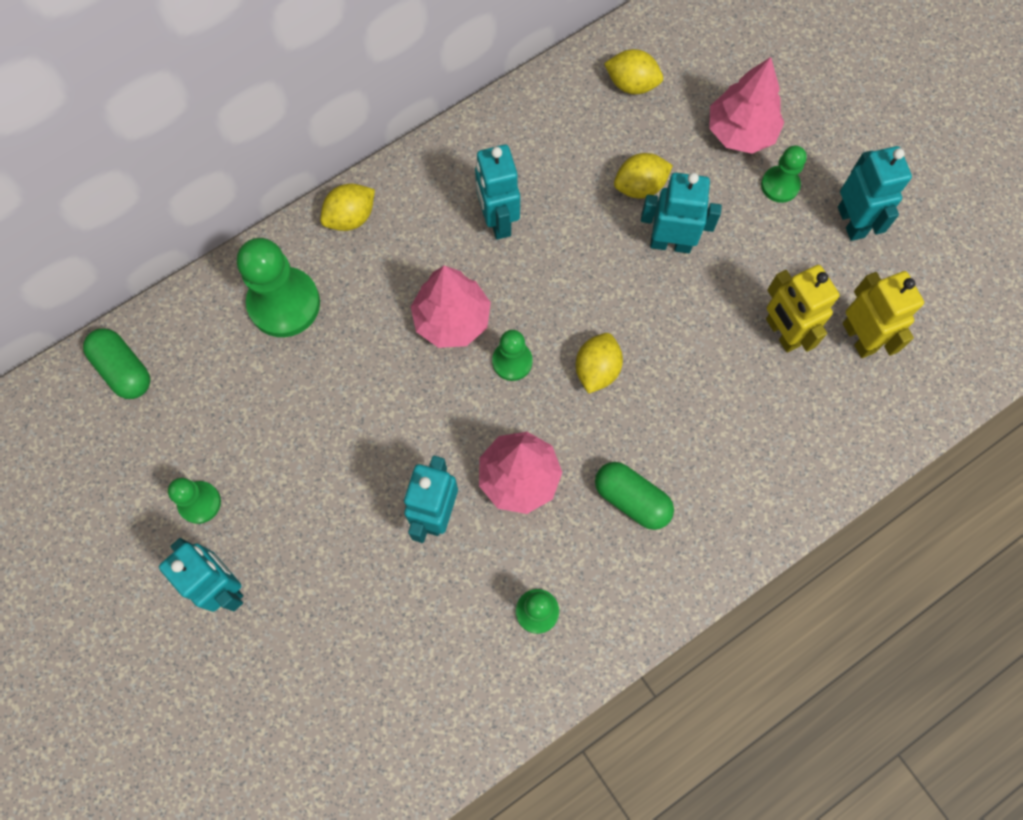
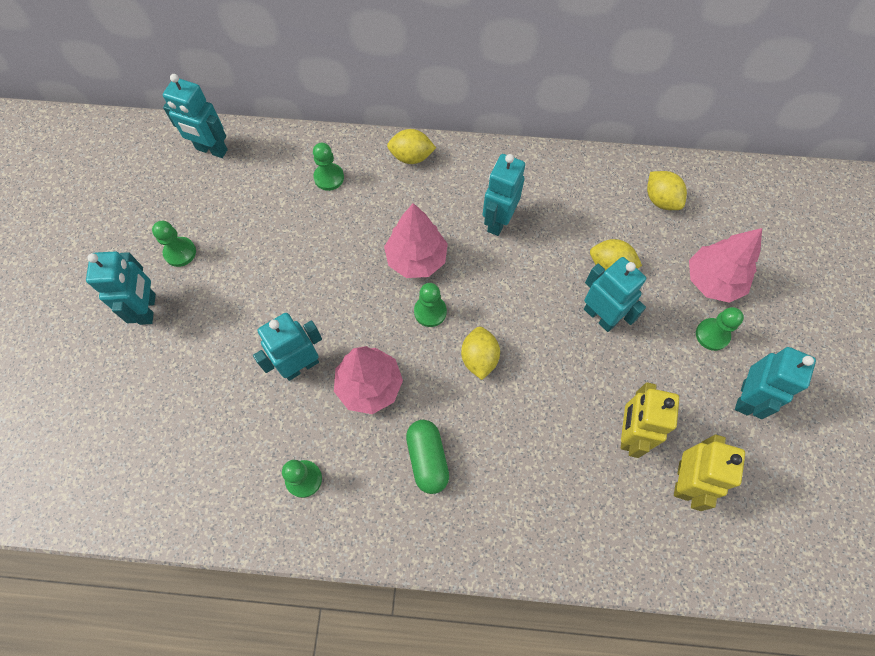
camera: 40 degrees right, 5 degrees down
green capsule [83,329,150,399] -> turquoise robot [163,74,228,158]
green pawn [237,238,320,337] -> green pawn [313,143,344,191], size x0.55
yellow lemon [576,333,623,394] -> yellow lemon turned 60 degrees counterclockwise [461,327,500,380]

